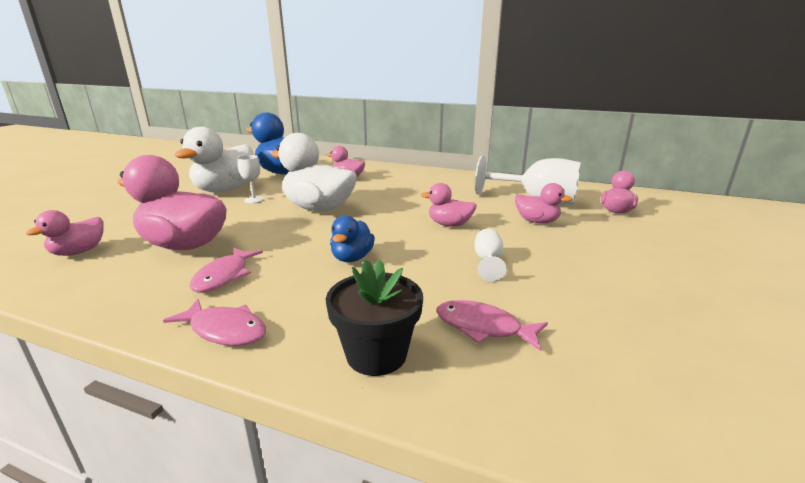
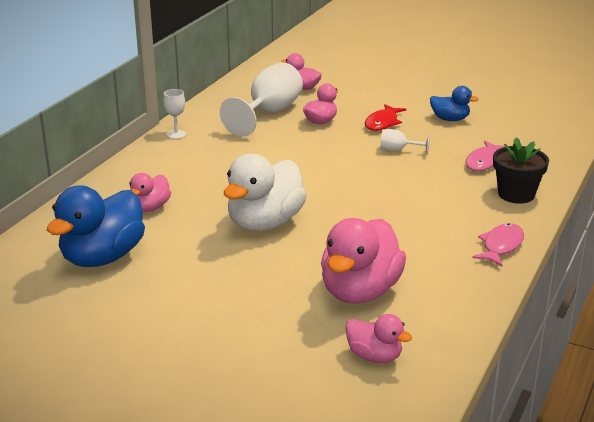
camera: 85 degrees left, 5 degrees up
white duck [175,127,254,193] -> none
pink fish [189,247,263,293] -> none
white goblet [237,155,264,203] -> white goblet moved to [163,89,186,139]
blue duck [330,216,375,262] -> blue duck moved to [430,86,479,121]
pink duck [421,183,477,227] -> none
none -> red fish [365,104,406,131]

